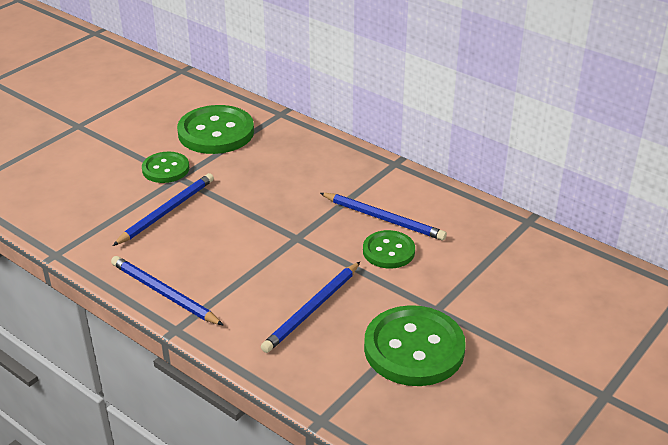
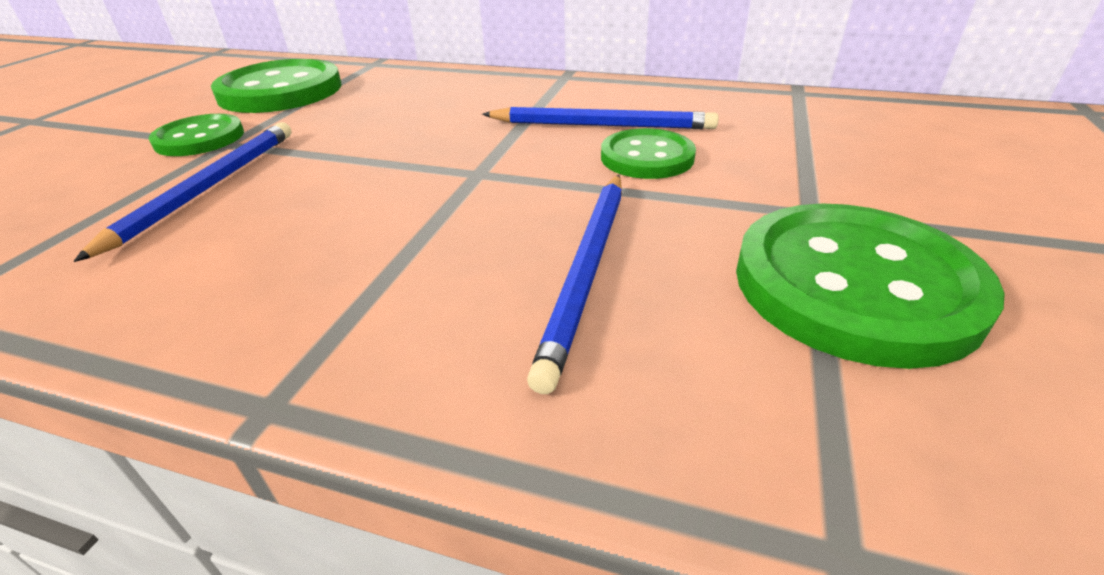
camera: 20 degrees left, 0 degrees up
blue pencil [111,256,224,326] -> none

